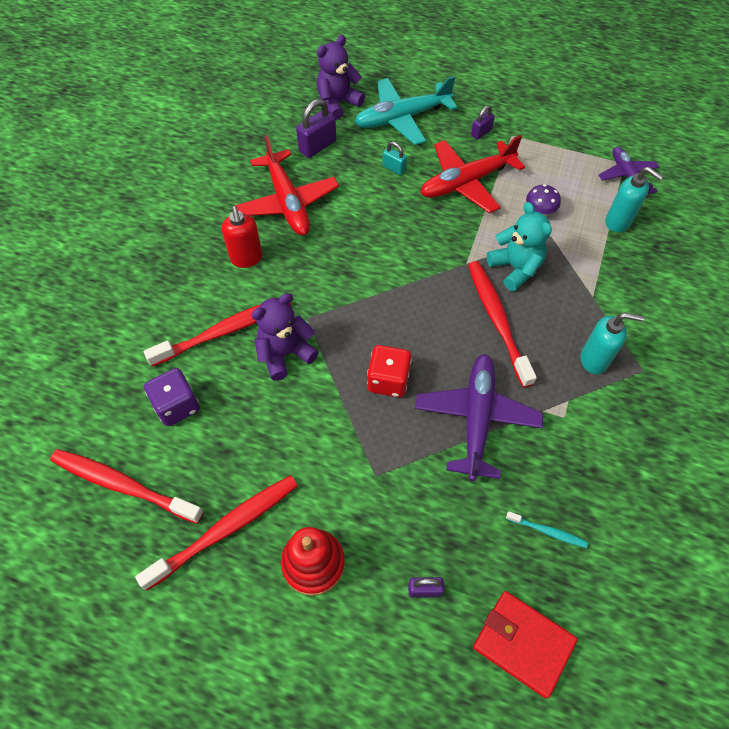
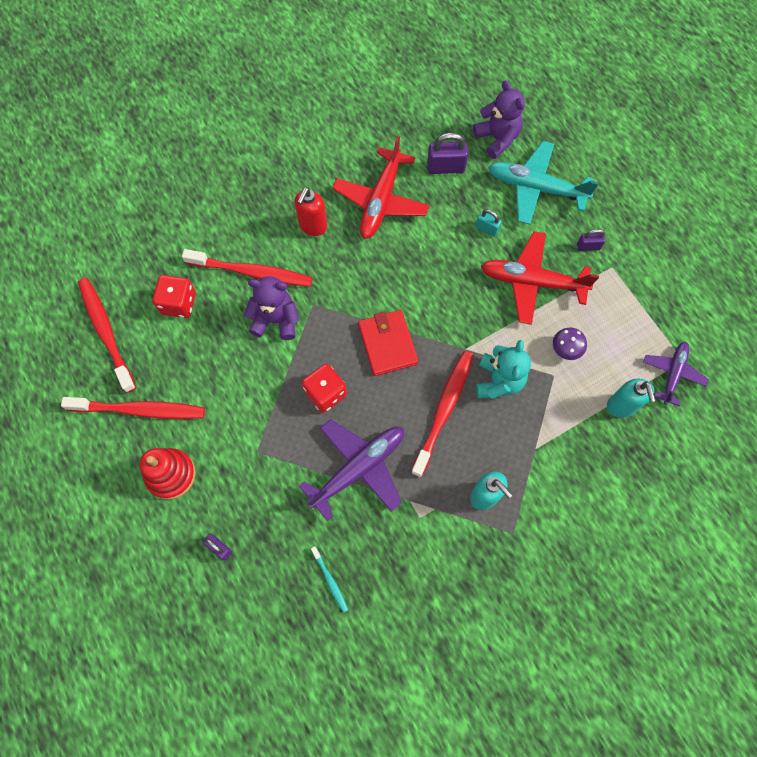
camera: 40 degrees right, 10 degrees up
purple dice [144,368,200,426] -> red dice [153,275,196,318]
purple teddy bear [317,35,365,120] -> purple teddy bear turned 60 degrees clockwise [473,80,525,159]
turquoise padlock [382,141,407,175] -> turquoise padlock turned 45 degrees counterclockwise [476,209,502,237]
red wallet [473,591,578,698] -> red wallet moved to [358,310,418,376]

